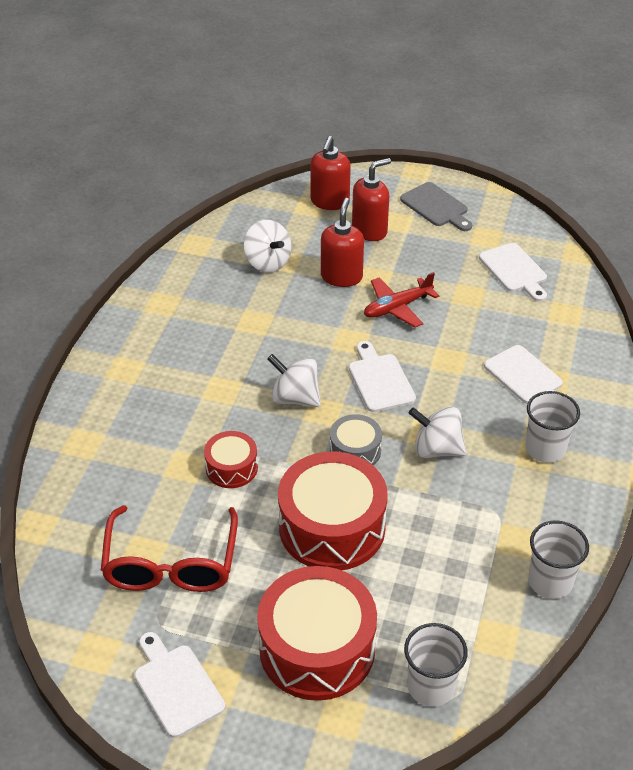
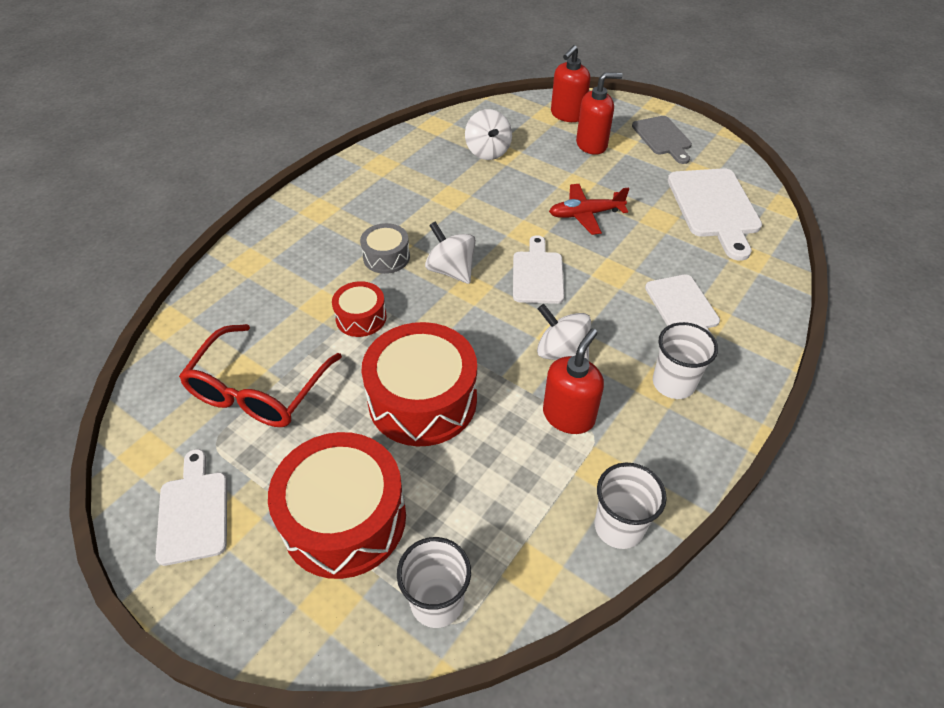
camera: 20 degrees right, 5 degrees up
red soap dispenser [321,198,364,287] -> red soap dispenser moved to [543,329,604,434]
grey drum [330,414,382,465] -> grey drum moved to [360,223,410,274]
white cutting board [479,243,547,302] -> white cutting board [668,168,762,261], size x1.55

